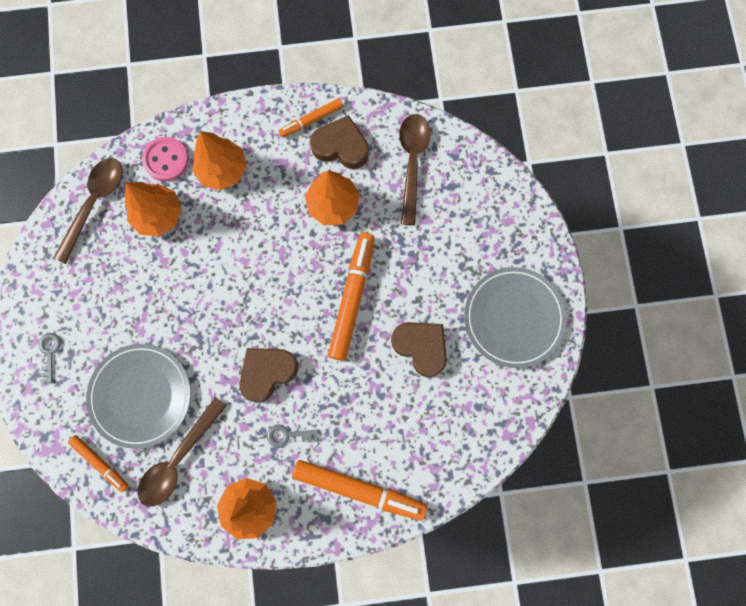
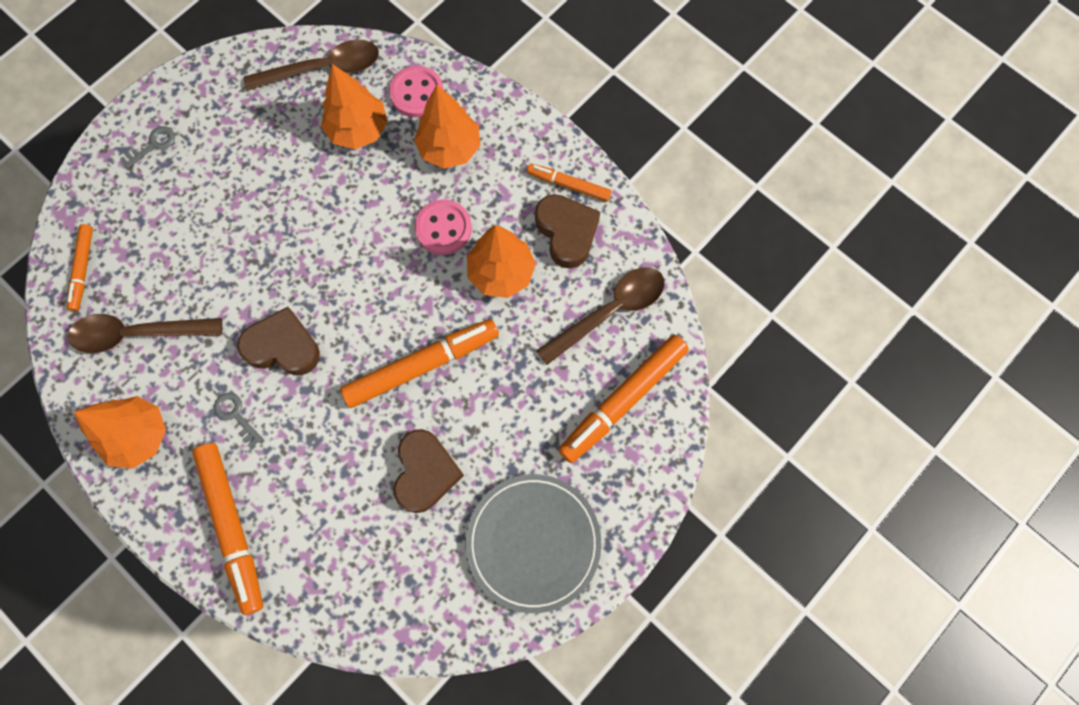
camera: 50 degrees right, 5 degrees down
grey plate [86,344,191,449] -> none
none -> pink button [415,200,472,255]
none -> orange marker [558,335,689,463]

